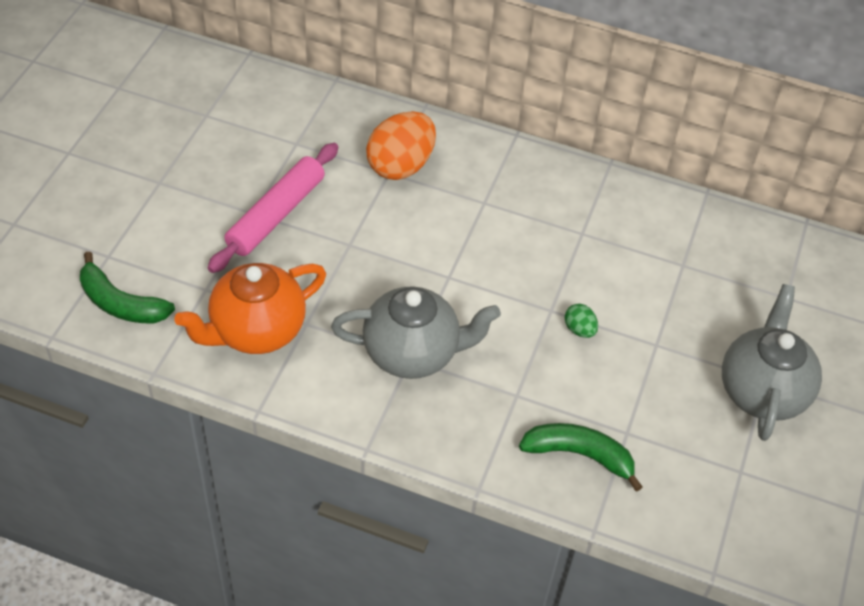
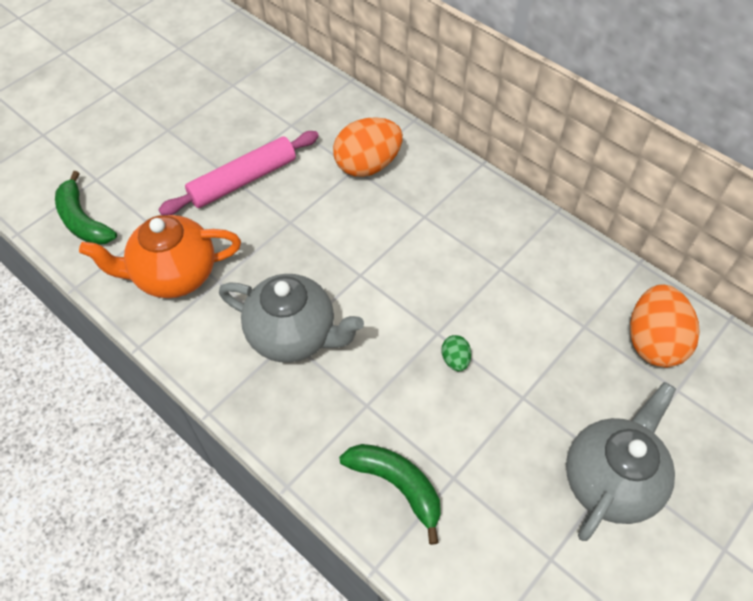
camera: 25 degrees right, 5 degrees up
none -> orange egg [630,284,700,367]

